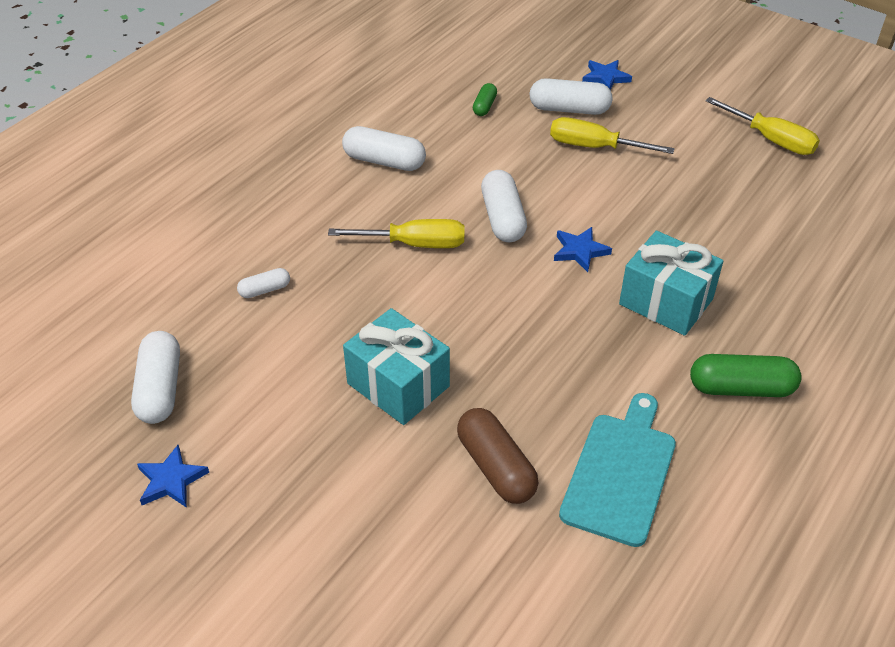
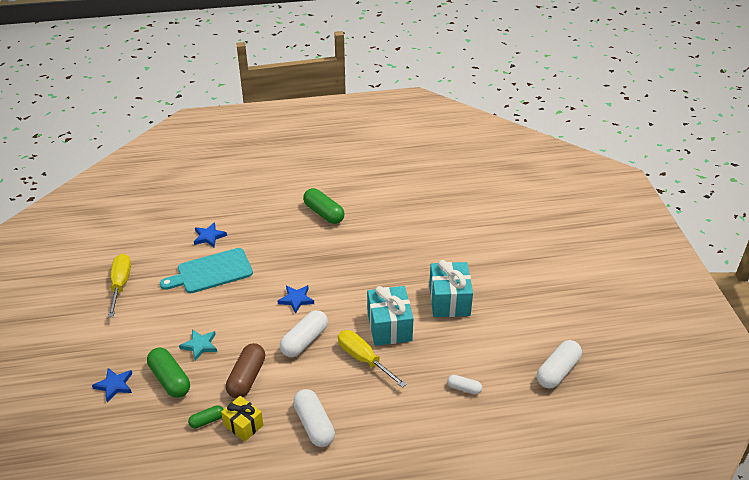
camera: 135 degrees left, 5 degrees down
blue star [137,445,209,508] -> blue star moved to [194,222,227,247]
brown capsule [457,408,539,504] -> brown capsule moved to [226,343,265,398]
white capsule [530,78,612,115] -> green capsule [147,347,190,398]
yellow screwdriver [550,117,675,154] -> turquoise star [179,329,217,361]
turquoise cutting board [559,393,676,547] -> turquoise cutting board moved to [160,248,253,293]
turquoise gift [619,231,723,336] -> turquoise gift moved to [367,286,414,346]
none -> yellow gift [221,396,263,442]

